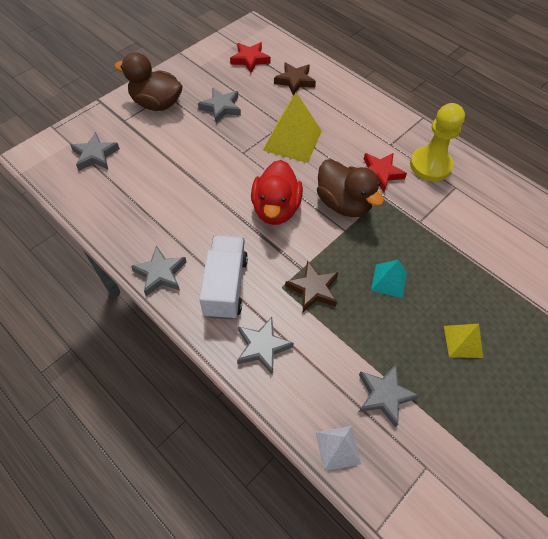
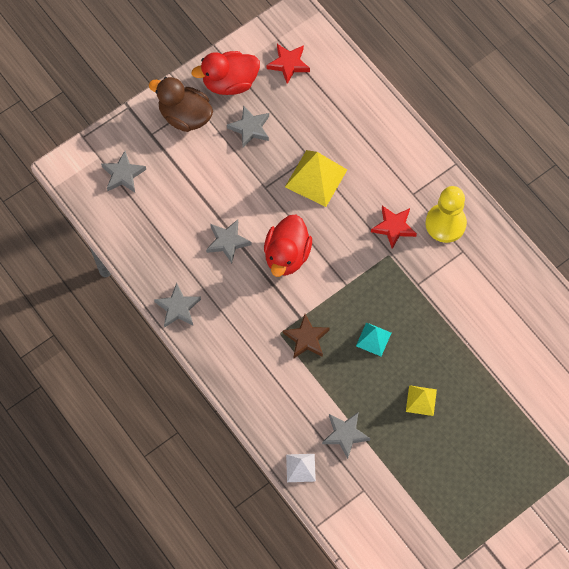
camera: 10 degrees right, 10 degrees up
white truck [199,235,248,320] -> none
grey star [237,317,294,375] -> grey star moved to [206,220,252,263]
brown star [274,62,316,95] -> none
brown duck [317,159,384,217] -> none
none -> red duck [192,51,260,95]

